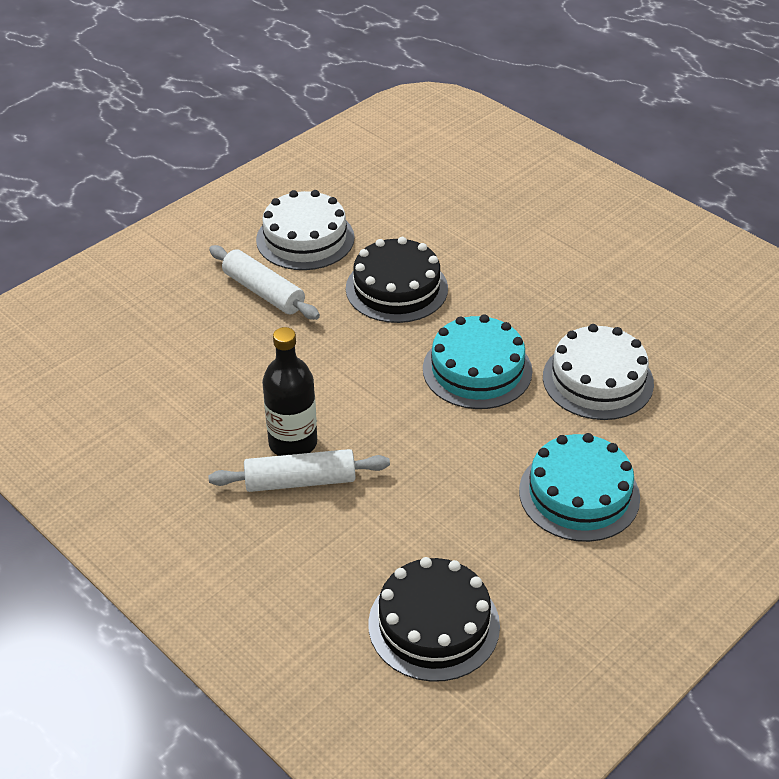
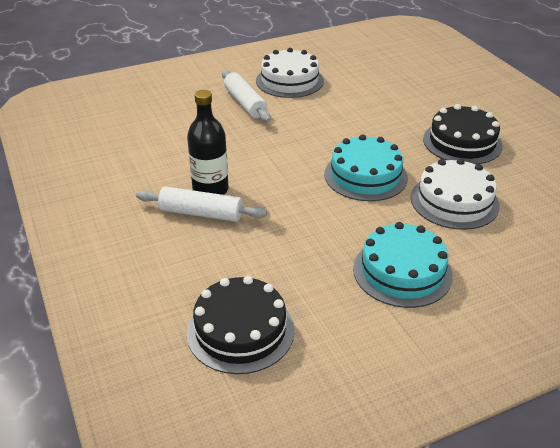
camera: 20 degrees right, 5 degrees down
black cake [346,237,448,323] -> black cake moved to [423,104,503,165]

